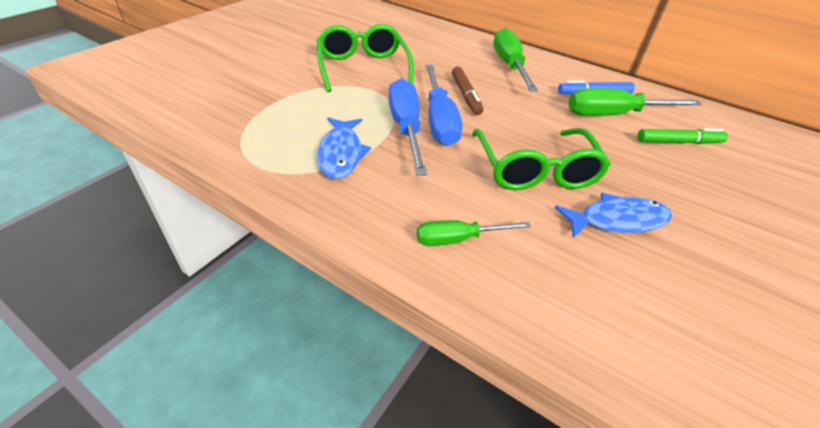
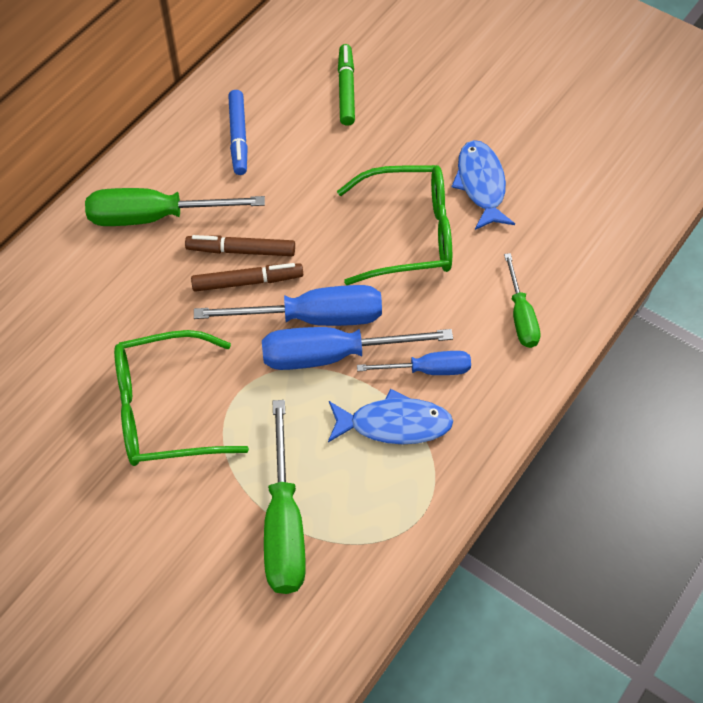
camera: 85 degrees left, 15 degrees up
green screwdriver [568,88,702,116] -> green screwdriver moved to [264,400,306,594]
none -> brown marker [185,235,295,256]
none -> blue screwdriver [357,351,471,375]

